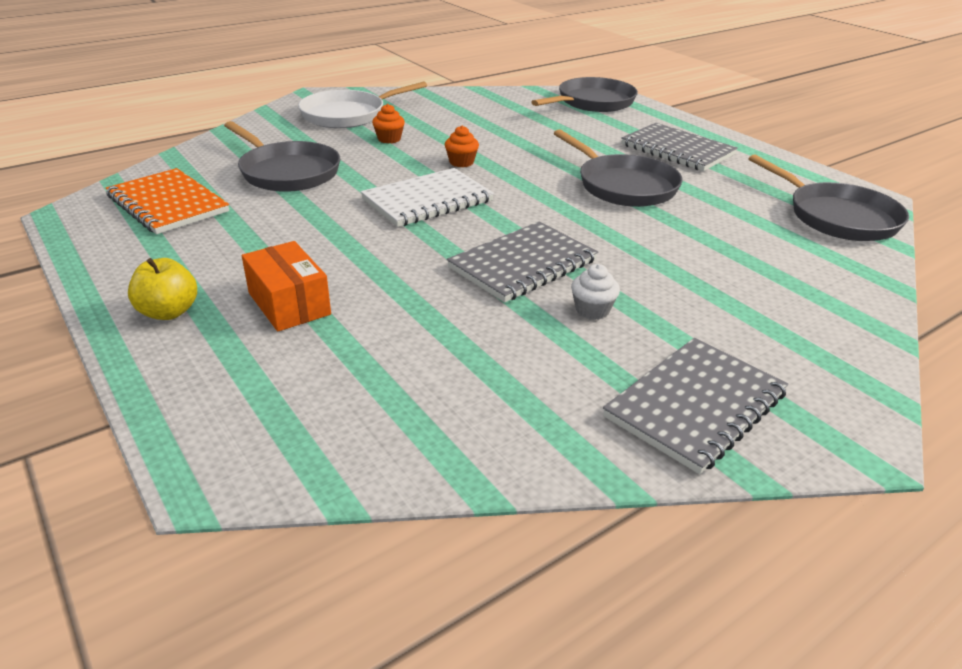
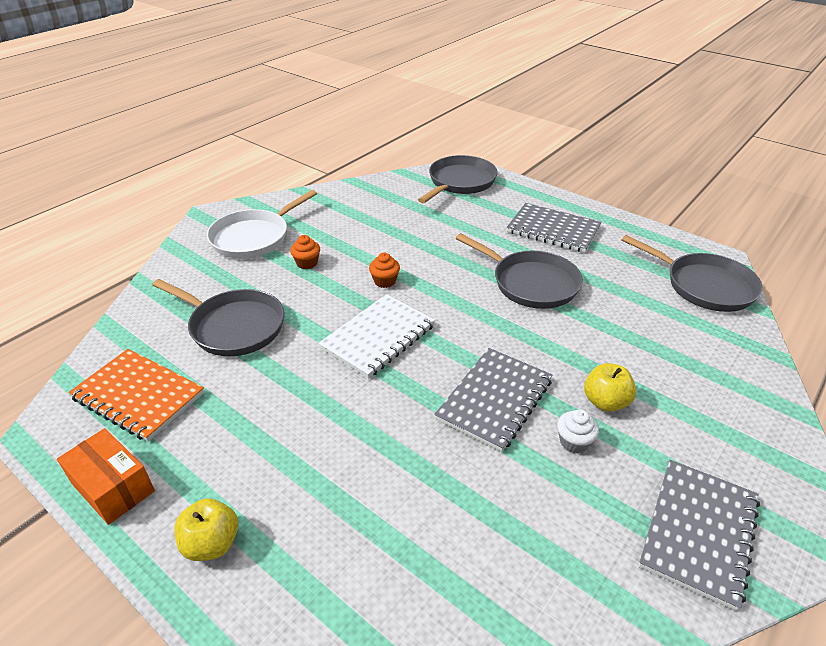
camera: 15 degrees left, 5 degrees up
orange box [242,241,331,331] -> orange box moved to [57,428,155,525]
none -> yellow apple [584,363,636,412]

